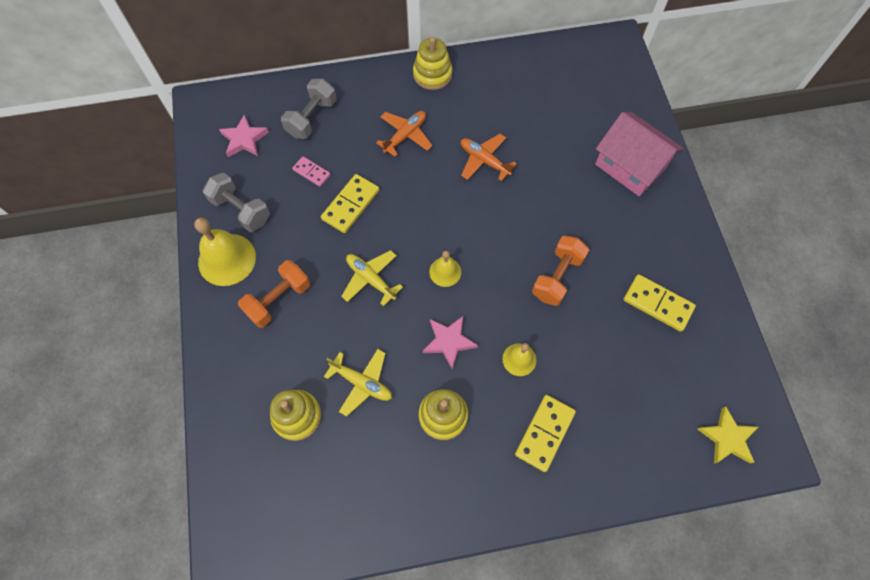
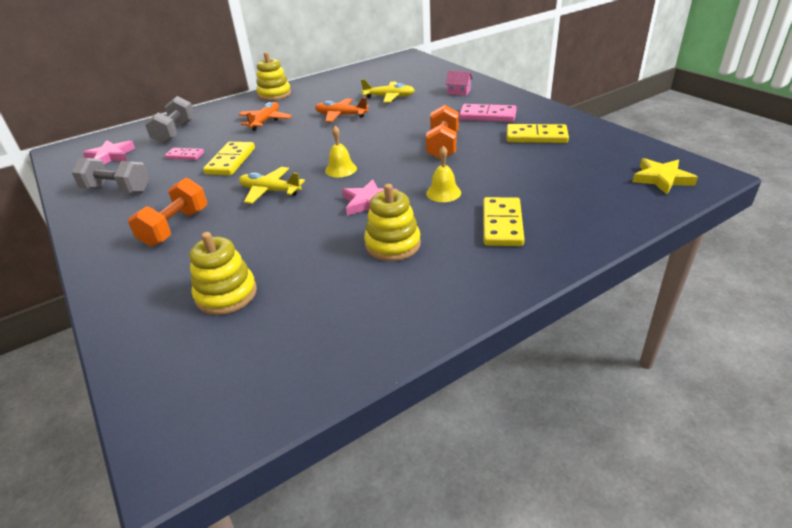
camera: 20 degrees left, 30 degrees down
yellow bell [194,218,256,286] -> none
yellow plane [324,349,392,417] -> yellow plane moved to [361,79,415,103]
pink house [595,112,684,196] -> pink house [446,71,473,96], size x0.42
none -> pink domino [459,104,517,122]

